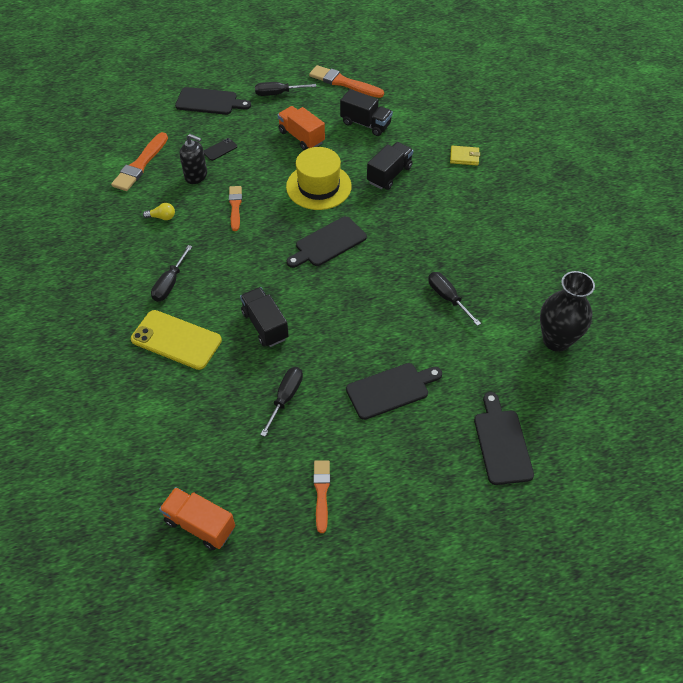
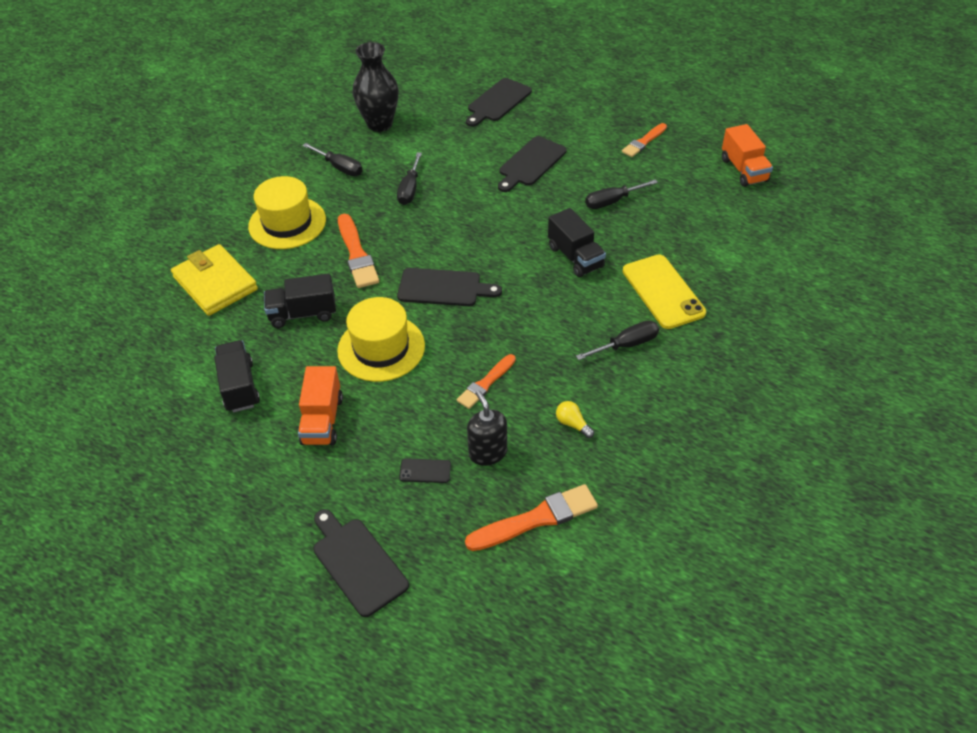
camera: 135 degrees left, 5 degrees down
black truck [240,287,289,347] -> black truck turned 45 degrees counterclockwise [548,208,606,277]
black screwdriver [255,82,316,96] -> black screwdriver moved to [303,143,363,176]
orange brush [309,65,384,98] -> orange brush moved to [338,214,379,288]
black cutting board [346,363,442,420] -> black cutting board turned 75 degrees counterclockwise [498,136,567,192]
yellow wallet [450,146,480,166] -> yellow wallet [171,244,258,316], size x2.02
none -> yellow hat [248,176,326,249]

